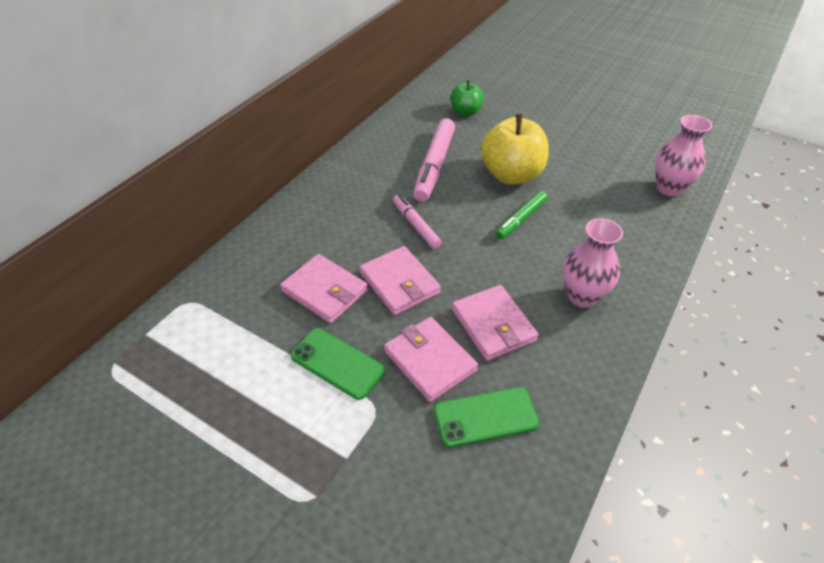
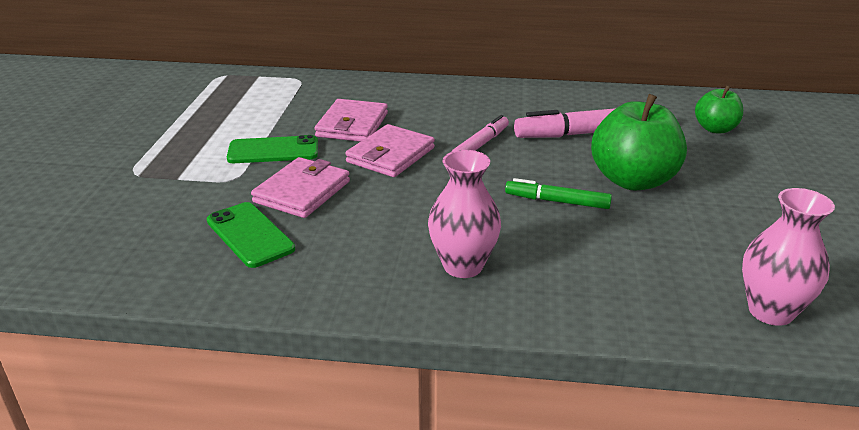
camera: 65 degrees right, 15 degrees down
green phone [291,328,385,400] -> green phone turned 75 degrees clockwise [227,135,318,163]
pink wallet [452,285,539,361] -> none
yellow apple [481,113,549,184] -> green apple [591,94,687,191]

